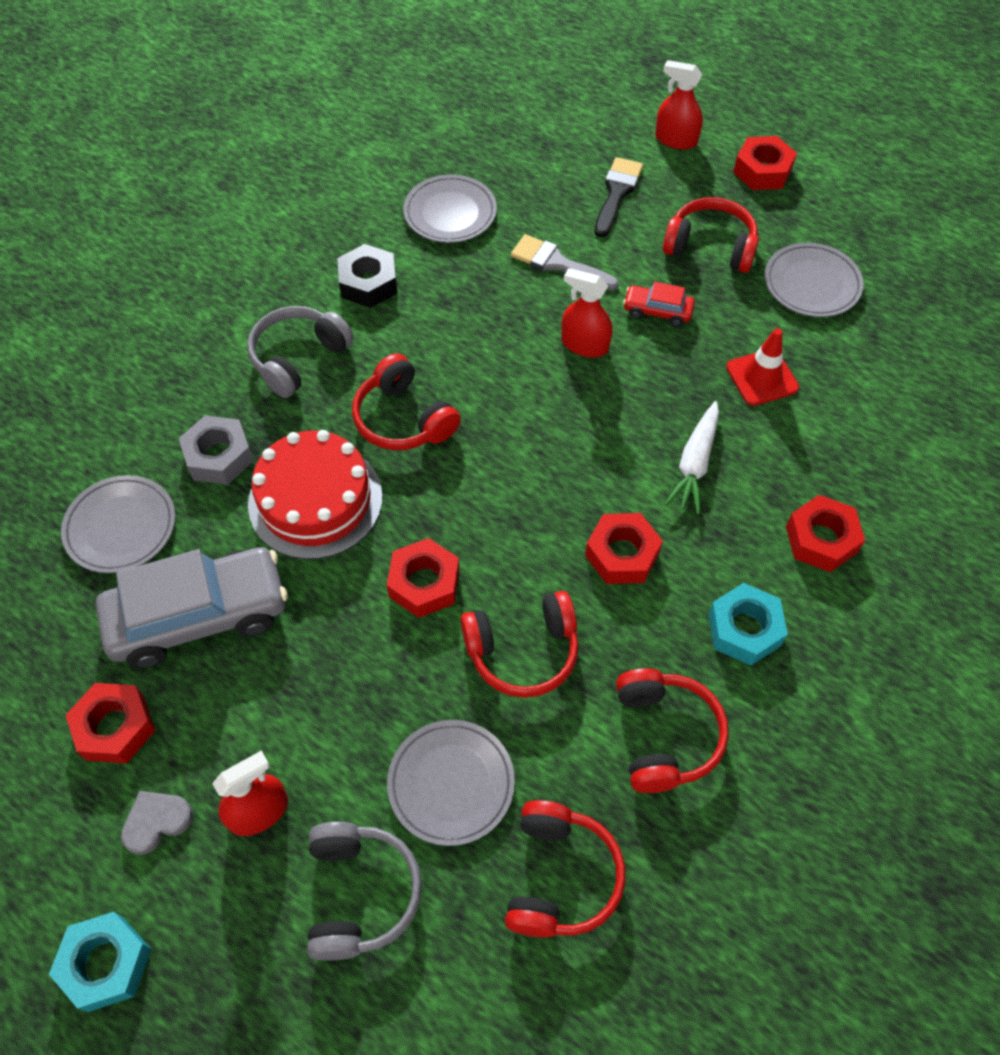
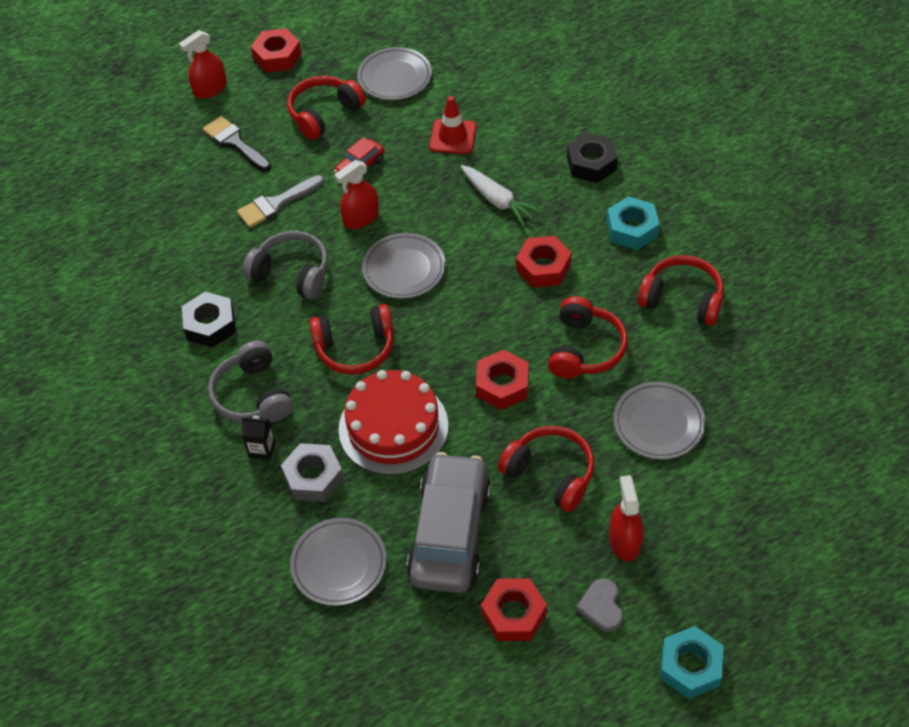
camera: 60 degrees left, 5 degrees down
grey headphones [307,822,422,960] -> grey headphones moved to [243,231,328,299]
grey plate [403,175,497,243] -> grey plate moved to [362,233,445,299]
red headphones [505,800,626,938] -> red headphones moved to [498,426,595,512]
red nut [786,495,865,572] -> black nut [567,133,618,183]
none -> black carton [242,416,275,460]

